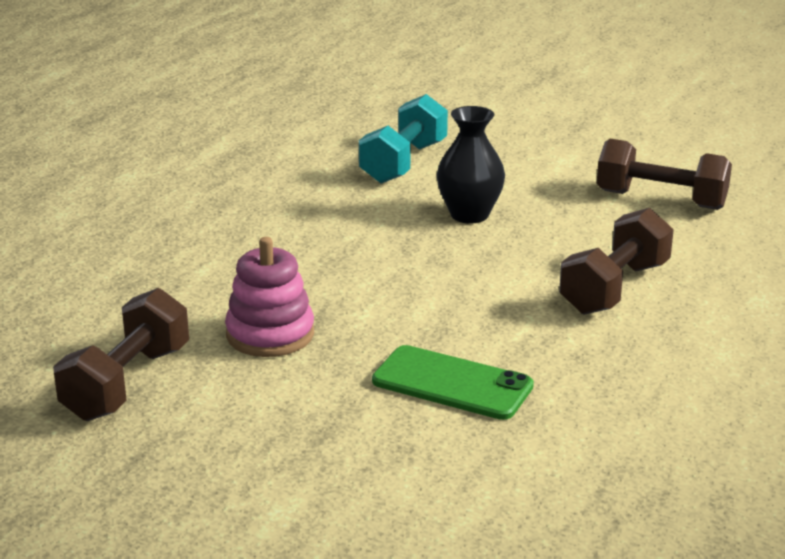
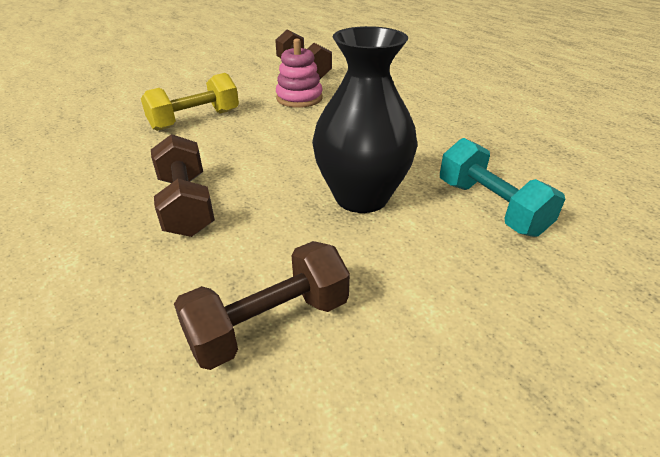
camera: 125 degrees right, 10 degrees up
green phone [372,345,534,420] -> yellow dumbbell [141,73,239,131]
black vase [437,106,505,224] -> black vase [312,26,418,213], size x1.60

